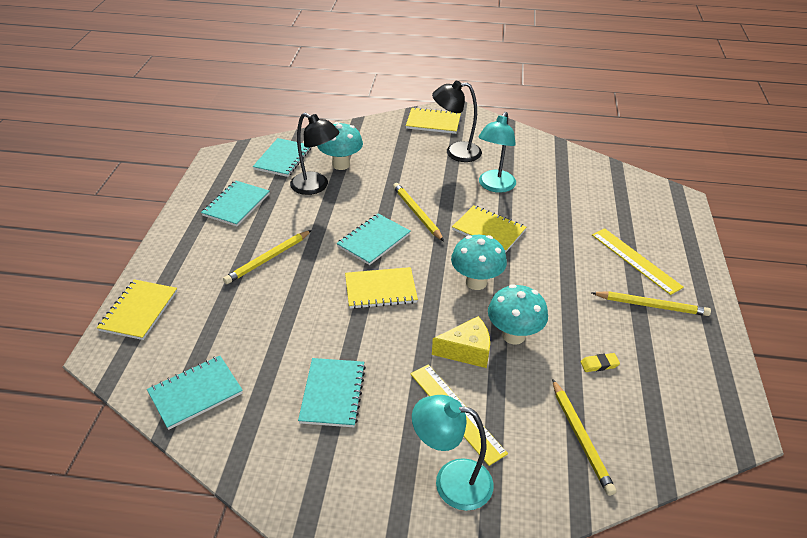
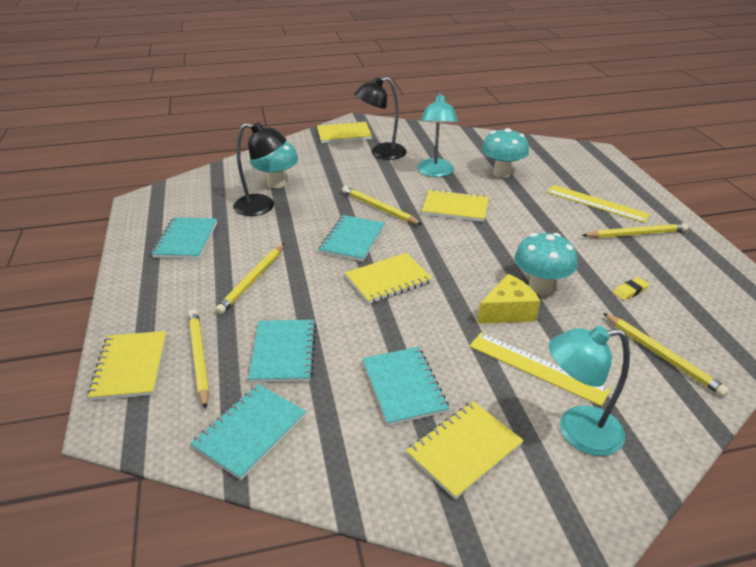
camera: 20 degrees left, 5 degrees down
turquoise notebook [253,138,311,177] -> turquoise notebook moved to [248,320,316,383]
turquoise mushroom [451,235,507,290] -> turquoise mushroom moved to [482,128,529,178]
none -> yellow pencil [188,310,209,410]
none -> yellow notebook [406,401,524,500]

